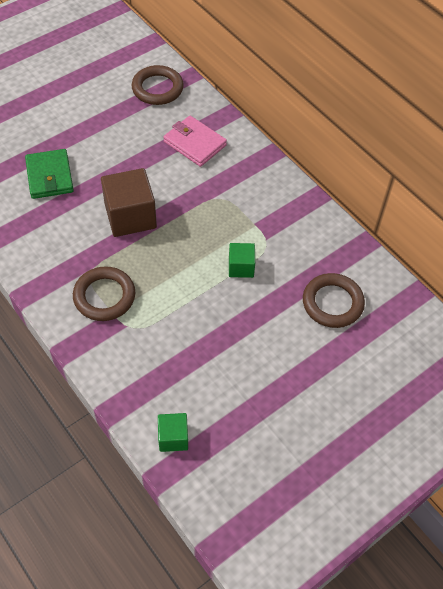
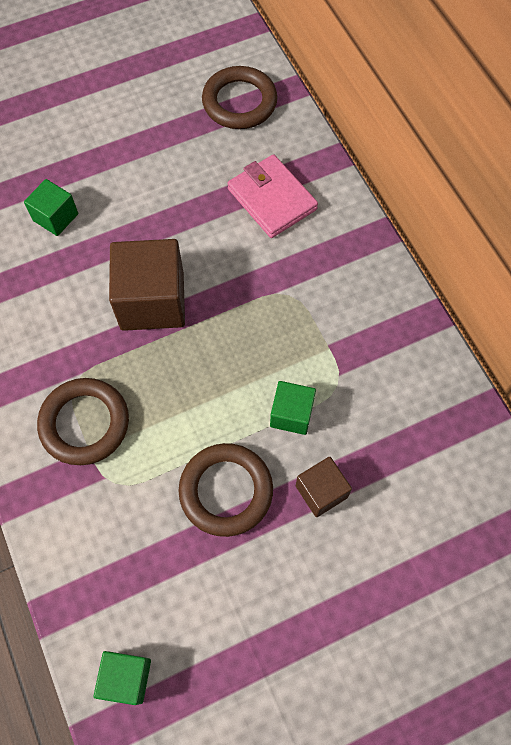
camera: 15 degrees right, 10 degrees up
green wallet [25,149,74,199] -> green cube [24,179,78,236]
brown ring [303,273,365,328] -> brown ring moved to [178,443,273,537]
none -> brown cube [296,457,352,517]

